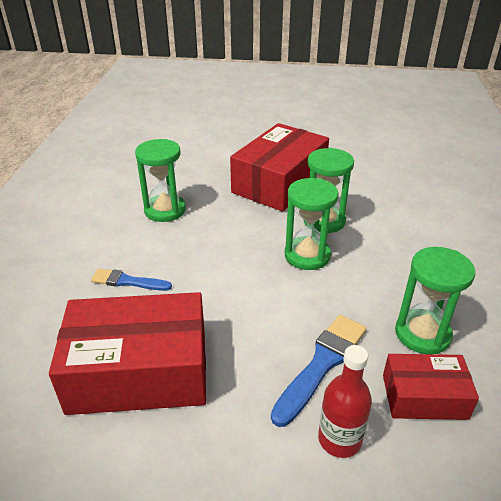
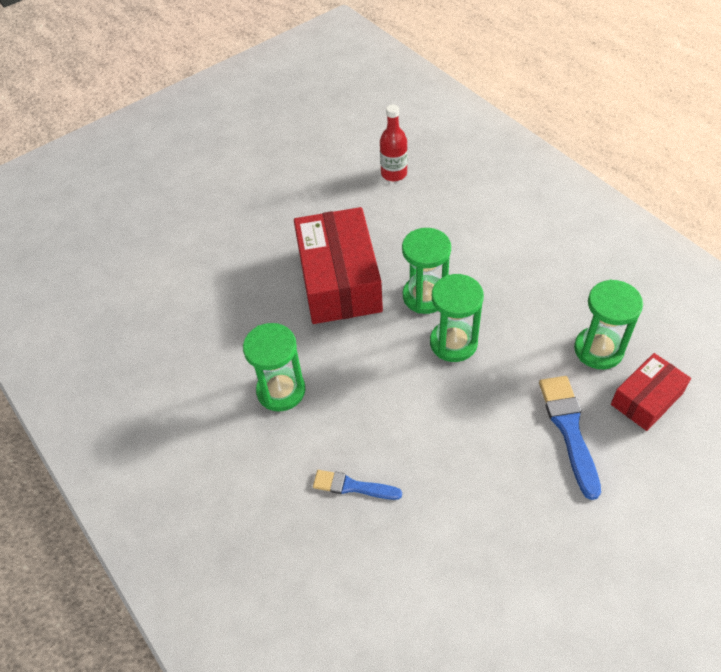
camera: 40 degrees left, 15 degrees up
red box [49,292,206,415] -> none
blue brush [91,269,172,291] -> blue brush turned 45 degrees clockwise [313,470,402,500]
red bottle [318,345,372,458] -> red bottle moved to [380,104,407,181]

